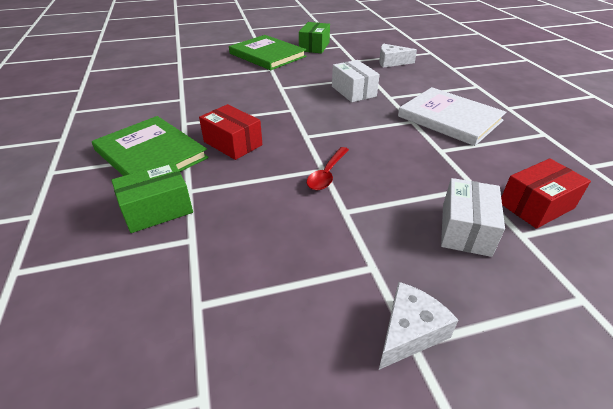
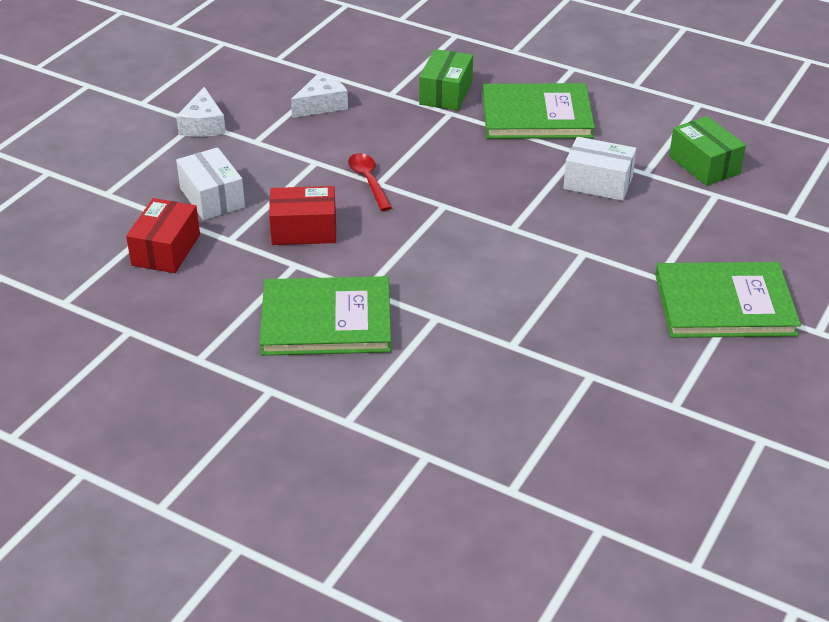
camera: 135 degrees right, 0 degrees up
red box [199,104,262,160] -> red box moved to [269,186,336,245]
green box [299,22,330,54] -> green box moved to [669,116,746,186]
white box [332,60,380,102] -> white box moved to [563,137,636,201]
white cheese [379,44,417,68] -> white cheese moved to [291,72,348,118]
white book [398,87,506,146] -> green book [260,276,391,356]

